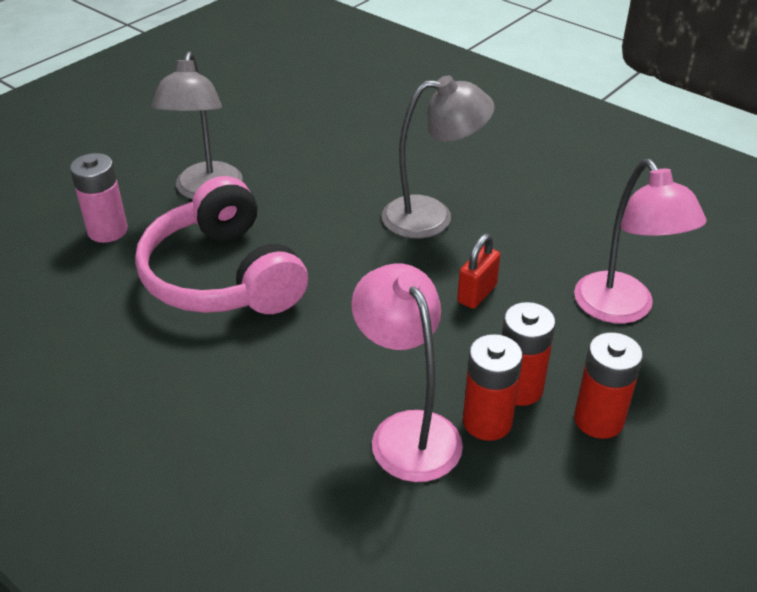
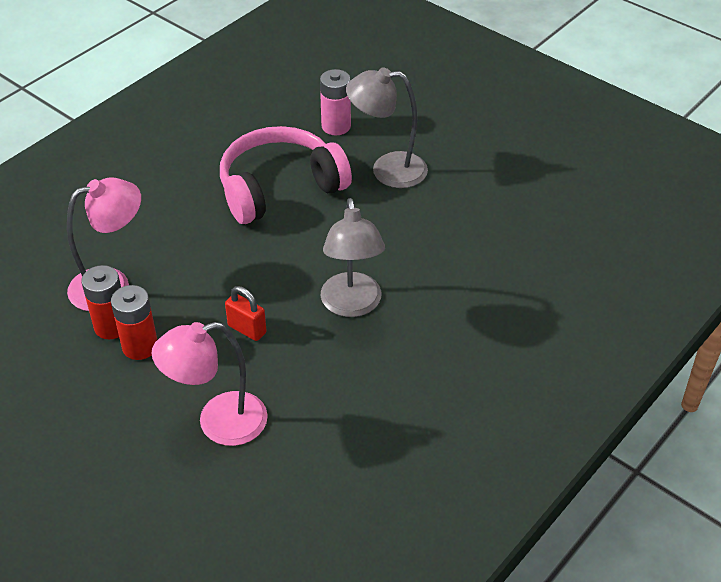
camera: 90 degrees right, 5 degrees up
red battery [574,332,643,439] -> none

